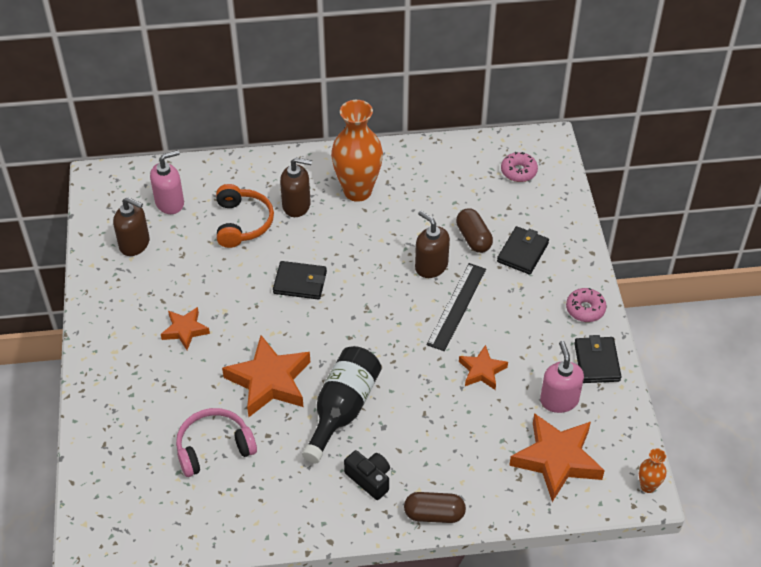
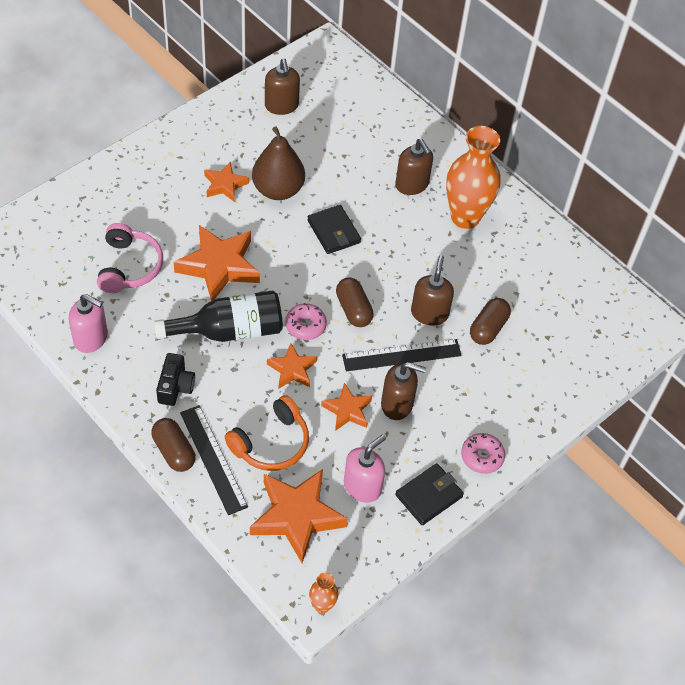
camera: 50 degrees right, 5 degrees up
pink soap dispenser [150,150,184,214] -> pink soap dispenser moved to [69,294,108,353]
pink headphones [176,408,257,477] -> pink headphones turned 60 degrees clockwise [97,223,163,293]
orange headphones [216,184,274,248] -> orange headphones moved to [225,395,309,471]
black wallet [497,226,549,275] -> none
pink donut [501,152,538,182] -> pink donut moved to [285,303,327,340]
none -> black ruler [180,405,248,515]
none -> brown pear [252,127,305,200]
none -> orange star [267,343,317,388]
none -> brown capsule [336,278,374,327]
none -> brown soap dispenser [381,362,426,420]

